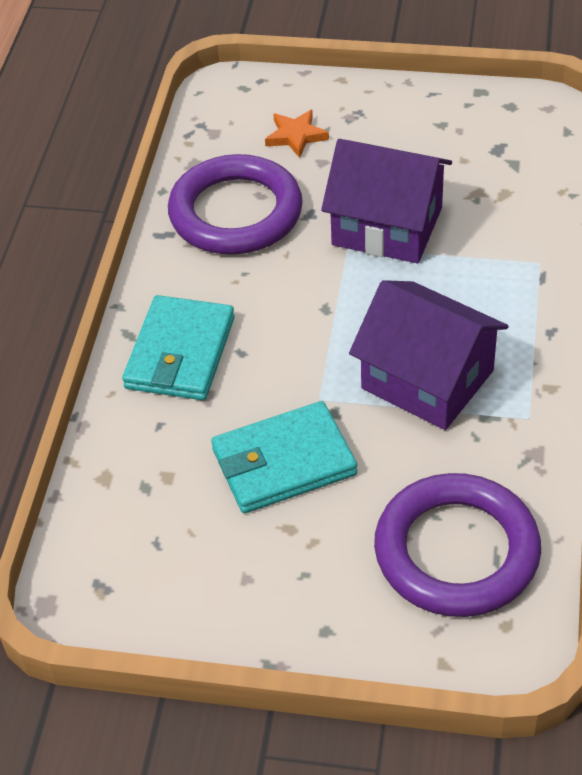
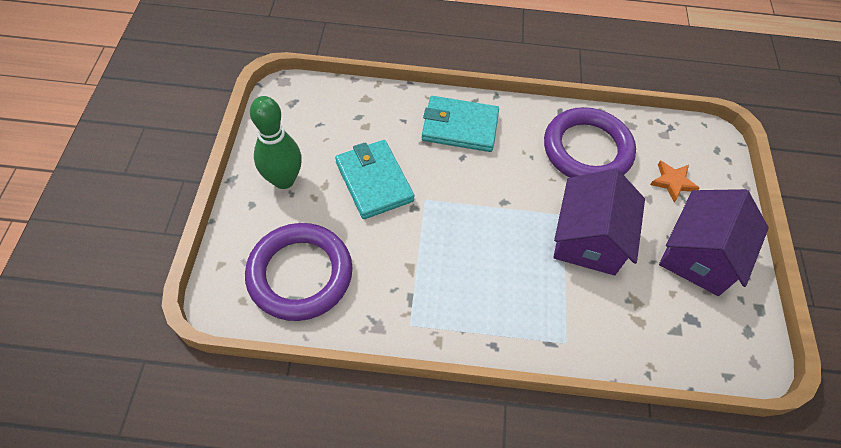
camera: 80 degrees right, 10 degrees up
purple house [349,280,508,430] -> purple house moved to [659,189,769,296]
none -> green bowling pin [250,96,302,189]

